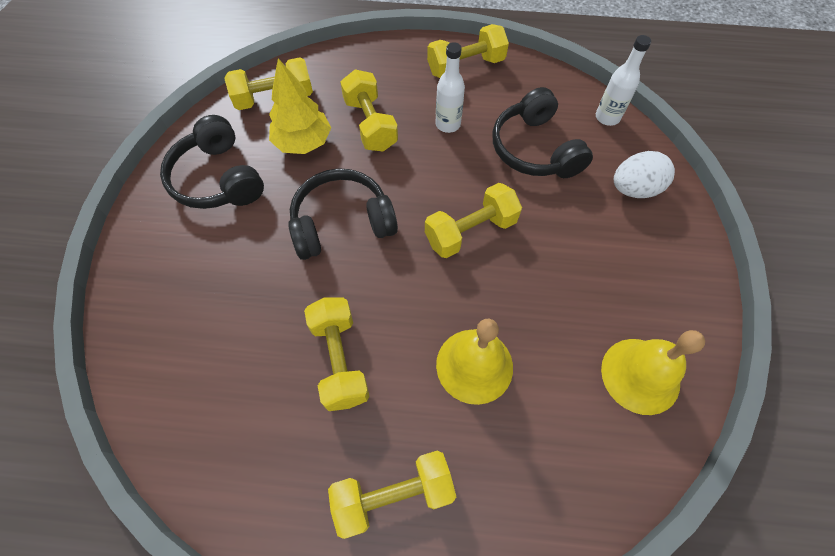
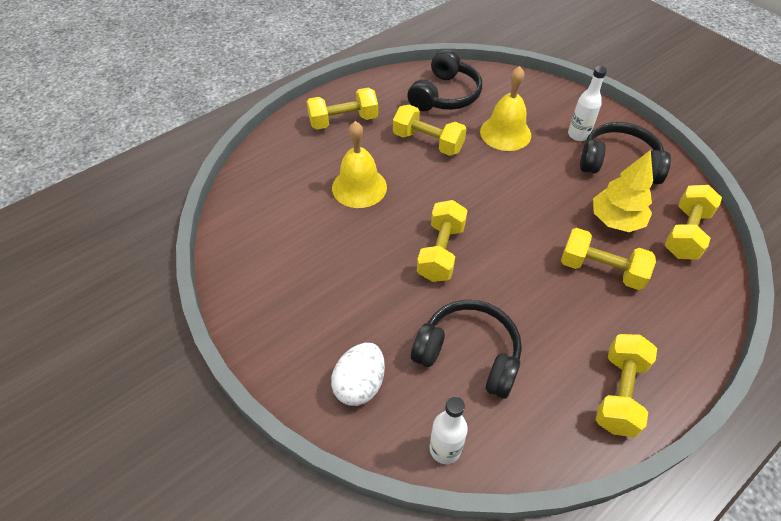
camera: 135 degrees right, 10 degrees down
black headphones [288,168,398,260] -> black headphones moved to [407,49,482,111]
yellow dumbbell [328,451,456,539] -> yellow dumbbell turned 45 degrees clockwise [306,88,378,130]
white bottle [435,42,465,133] -> white bottle moved to [568,66,607,141]
yellow bell [601,330,705,415] -> yellow bell moved to [480,66,531,151]

